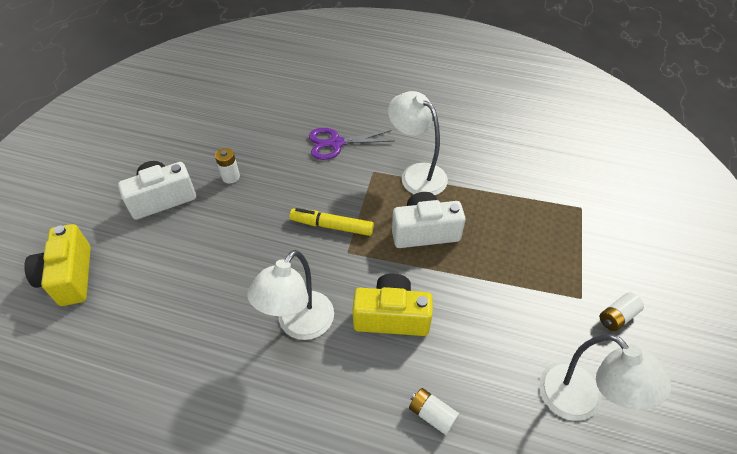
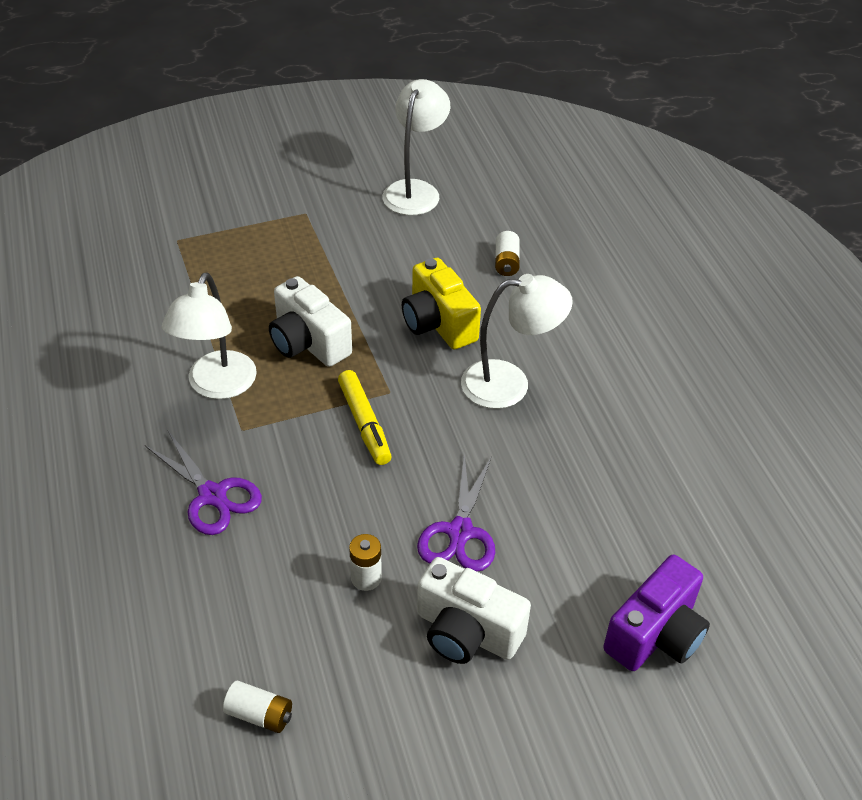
camera: 125 degrees left, 5 degrees down
yellow camera [24,224,91,306] -> purple camera [603,555,710,671]
white battery [600,292,644,331] -> white battery moved to [223,681,292,733]
none -> purple scissors [417,454,495,572]

